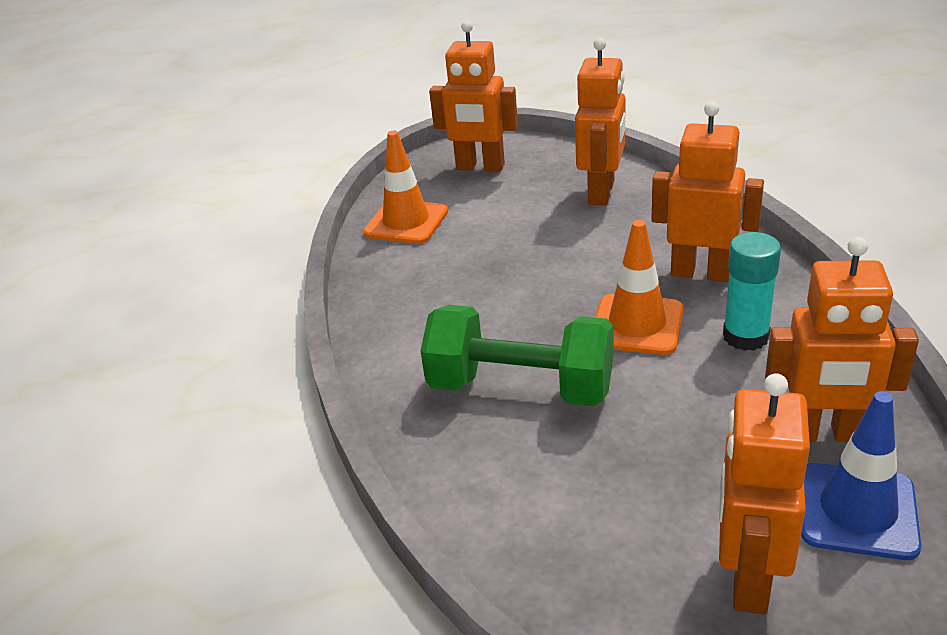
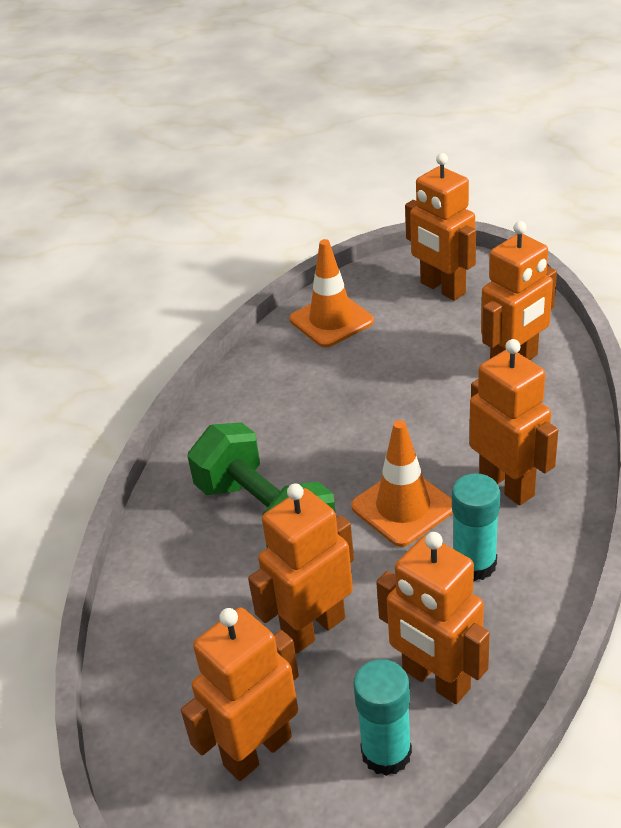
camera: 35 degrees right, 5 degrees up
blue traffic cone [801,391,921,560] -> turquoise glue stick [353,659,412,776]
none -> orange robot [248,484,354,653]

